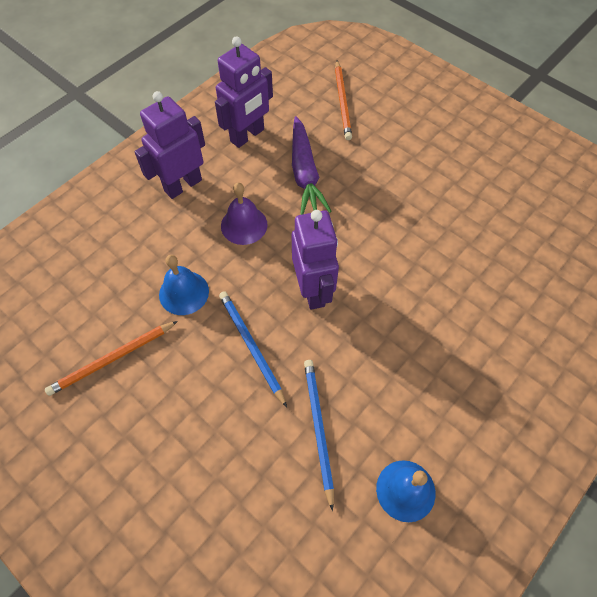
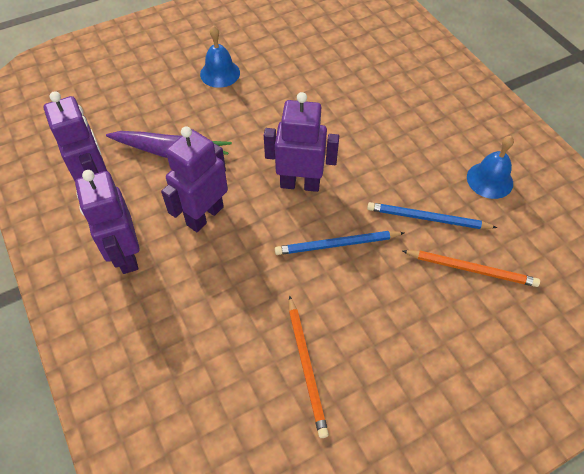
camera: 70 degrees left, 5 degrees down
blue bell [159,255,209,315] -> blue bell moved to [200,25,240,88]
purple bell [221,183,267,245] -> purple robot [161,126,228,232]
orange pencil [335,61,352,140] -> orange pencil moved to [403,250,540,287]

